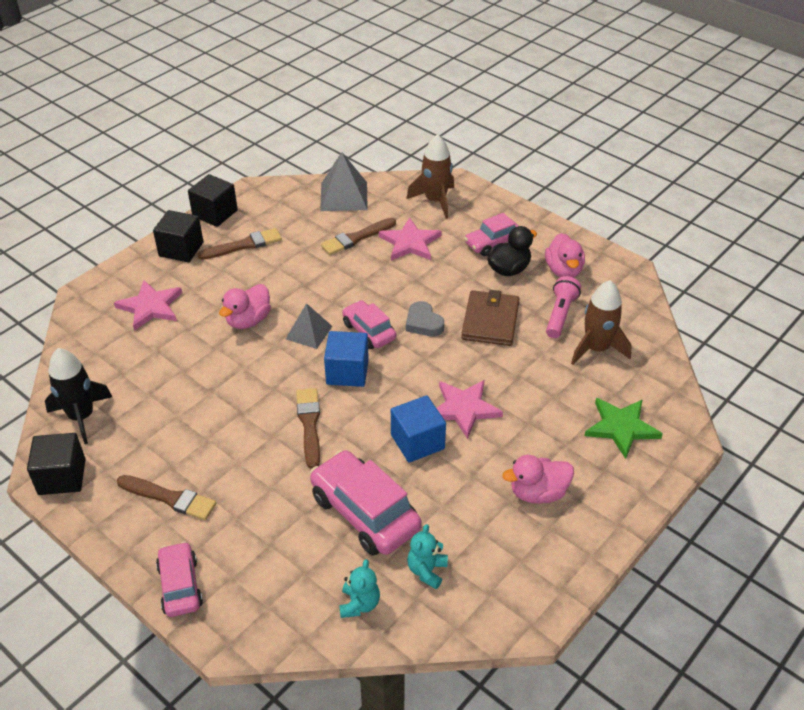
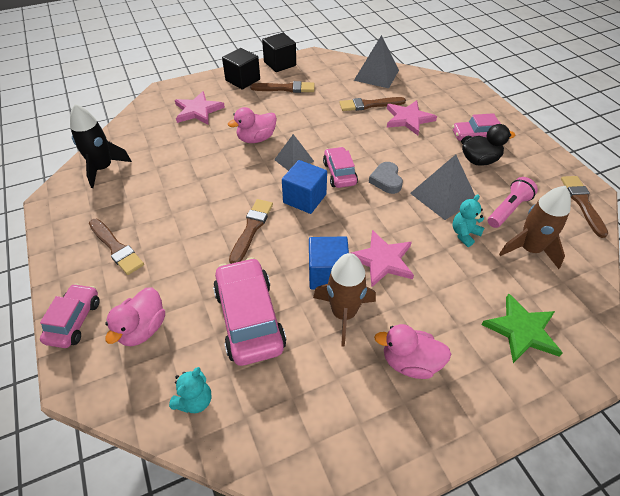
camera: 25 degrees right, 5 degrees up
black cube [27,433,86,495] -> none
brown rocket [406,134,454,219] -> brown rocket moved to [313,253,376,347]
turquoise teddy bear [407,524,448,589] -> turquoise teddy bear moved to [452,194,484,247]
brown wallet [461,290,520,346] -> grey pyramid [410,154,475,220]
pink duck [545,233,585,278] -> pink duck moved to [105,287,165,346]
none -> brown brush [561,176,608,238]

